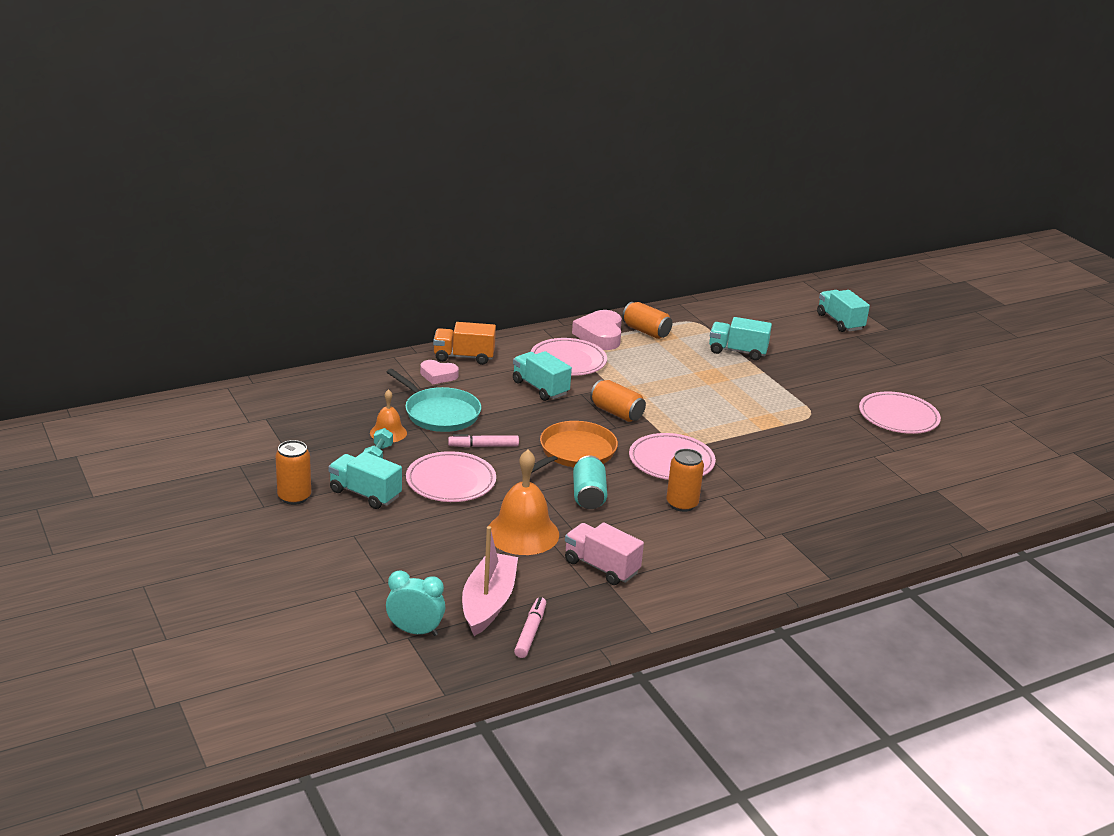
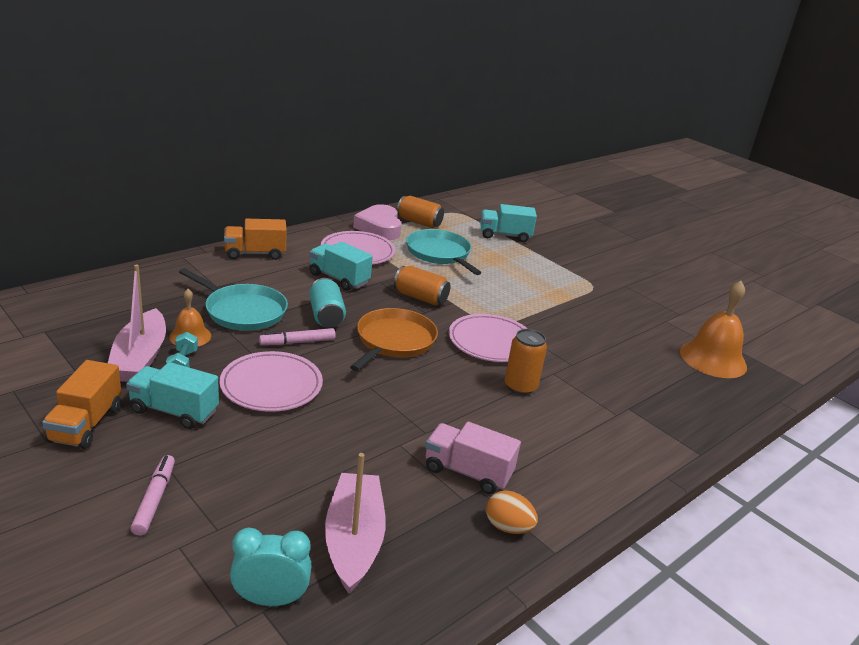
camera: 15 degrees left, 0 degrees up
orange can [275,440,311,505] -> orange truck [42,360,121,449]
pink heart [420,360,459,384] -> none
orange bell [488,450,559,555] -> orange bell moved to [680,281,747,378]
pink marker [514,597,546,658] -> pink marker moved to [130,455,175,536]
turquoise can [573,455,607,509] -> turquoise can moved to [309,278,346,327]
turquoise truck [817,290,870,332] -> none
pink plate [859,391,941,434] -> none
none -> pink boat [108,264,166,382]
none -> turquoise pan [406,229,481,275]
none -> orange egg [486,490,538,534]

